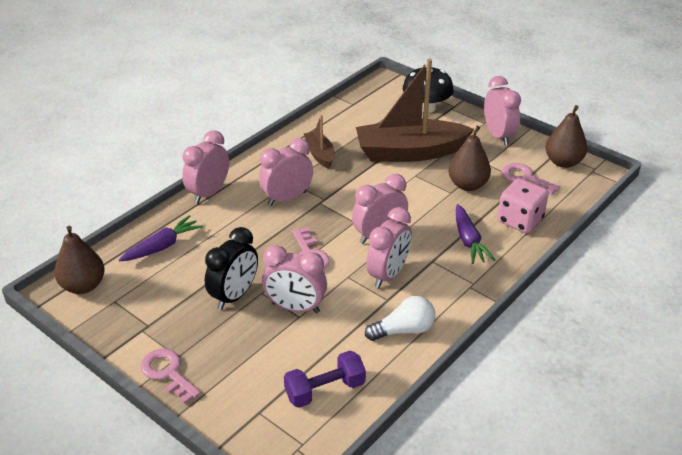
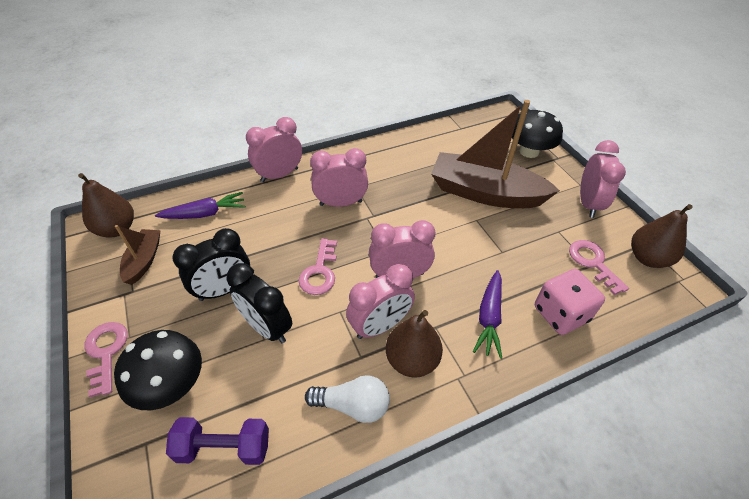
camera: 25 degrees right, 10 degrees up
pink clock [262,245,327,313] -> black clock [226,263,292,343]
brown boat [304,115,334,169] -> brown boat moved to [115,225,161,285]
brown pear [448,126,491,191] -> brown pear moved to [386,310,443,378]
none -> black mushroom [114,330,202,410]

